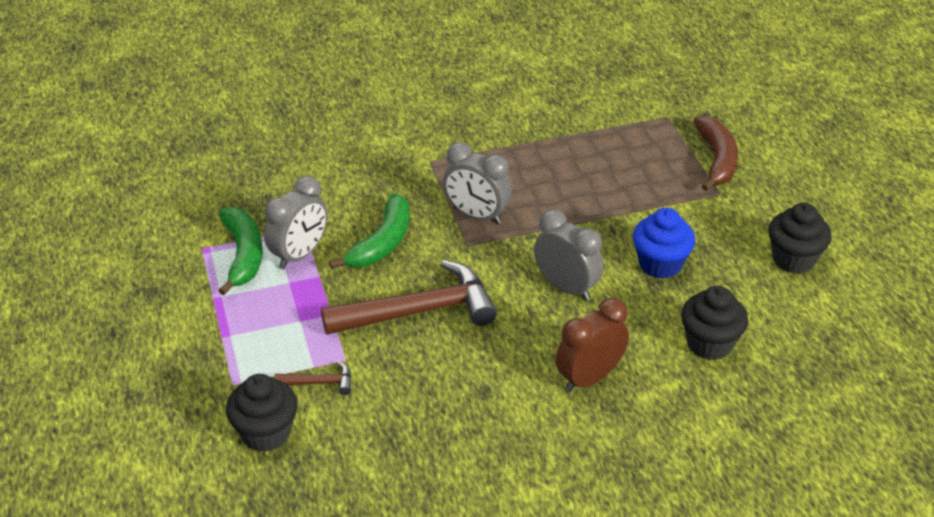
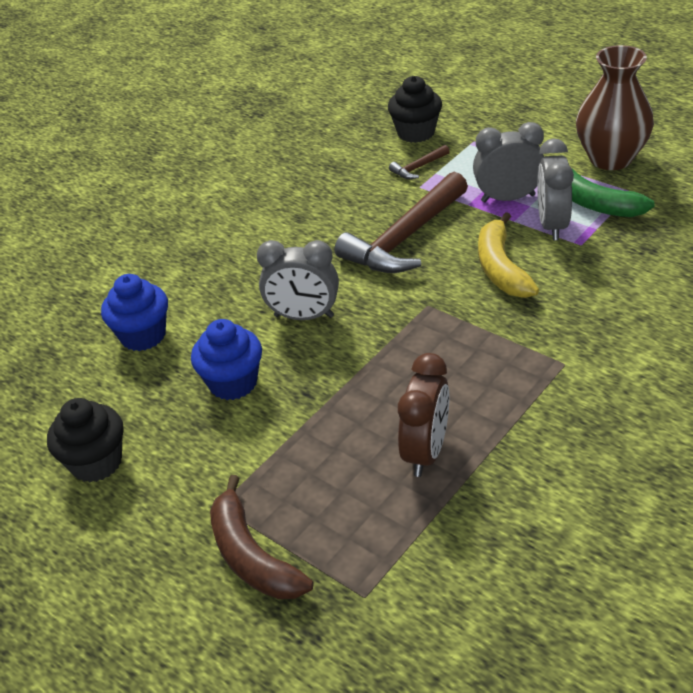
camera: 150 degrees right, 0 degrees up
green banana [329,194,409,269] -> yellow banana [478,212,539,298]
grey clock [443,142,512,224] -> grey clock moved to [473,122,544,202]
brown clock [555,298,629,392] -> brown clock moved to [398,353,449,477]
black cupcake [681,286,748,360] -> blue cupcake [101,274,168,351]
none -> brown vase [576,45,654,170]

